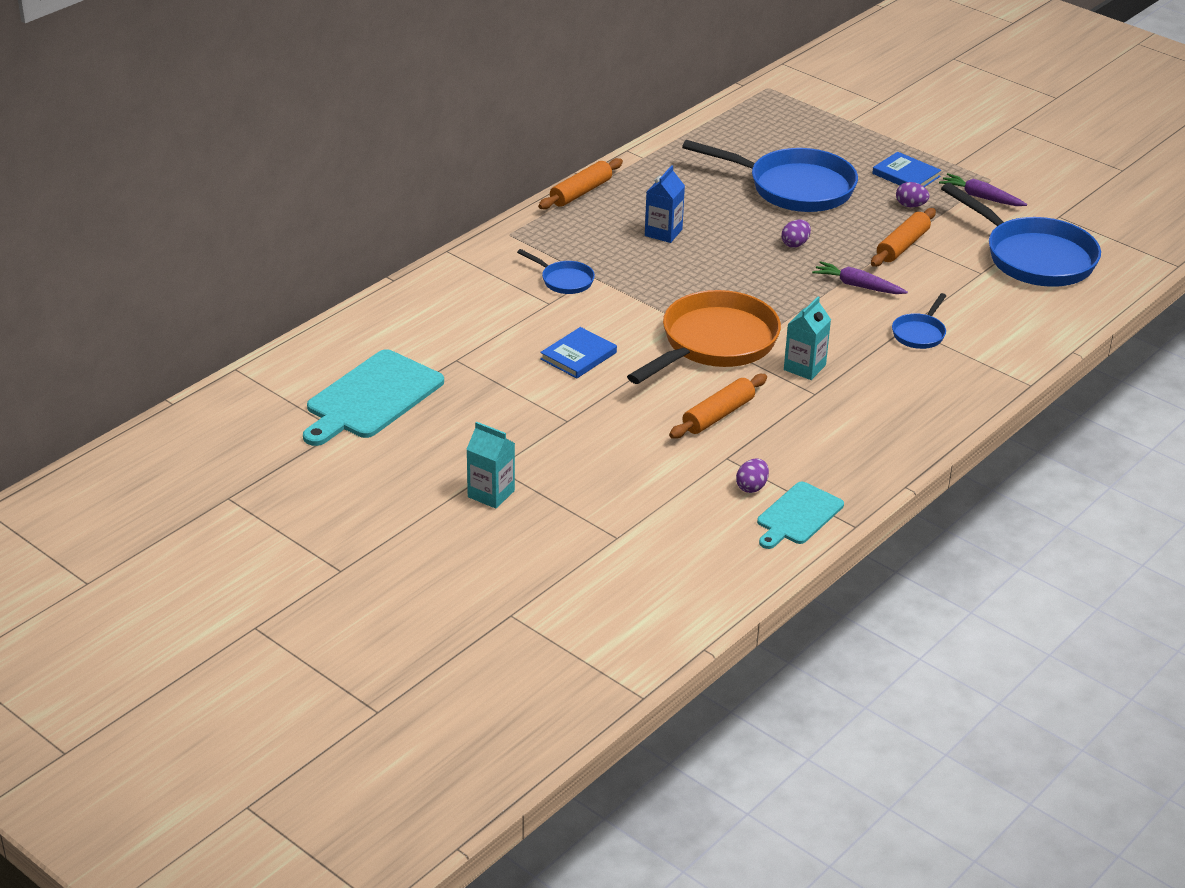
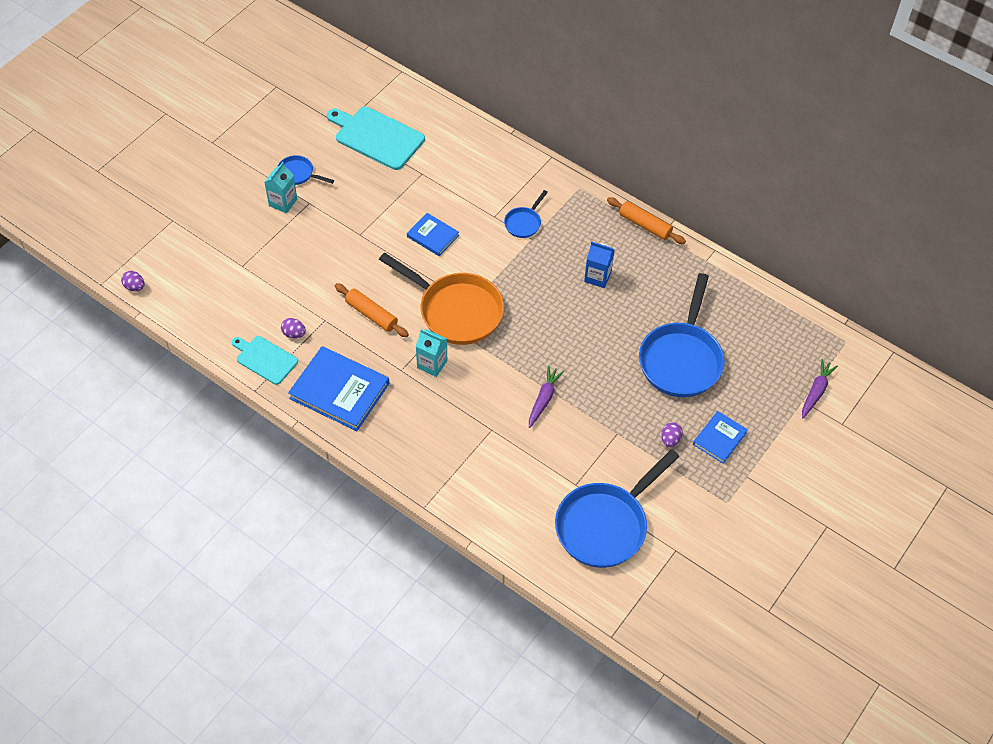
camera: 85 degrees right, 20 degrees up
purple egg [781,220,811,247] -> purple egg moved to [121,271,145,291]
orange rolling pin [871,208,936,267] -> none
blue pan [892,293,946,349] -> blue pan moved to [277,155,334,185]
purple carrot [939,173,1027,206] -> purple carrot moved to [802,359,838,418]
none -> blue book [288,346,390,431]

